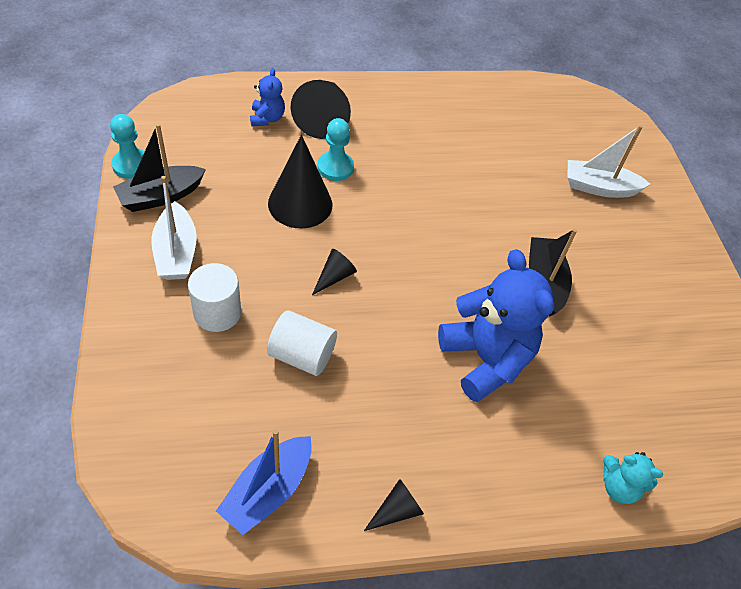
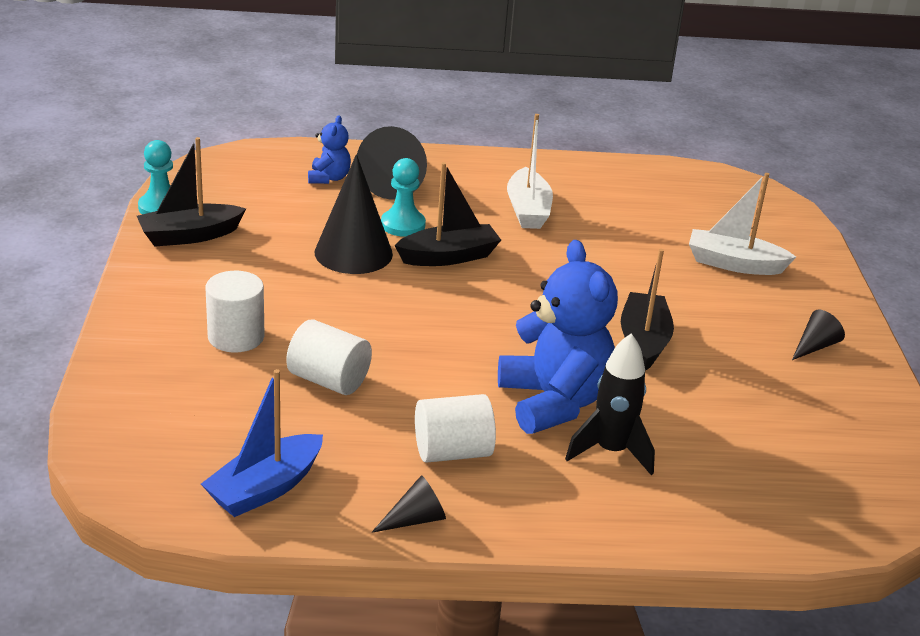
camera: 10 degrees right, 20 degrees down
white boat [151,176,197,280] -> white boat moved to [507,114,553,229]
black cone [312,249,357,295] -> black cone moved to [792,310,845,360]
turquoise teddy bear [603,452,663,504] -> none
none -> black boat [394,162,501,266]
none -> white cylinder [415,394,496,463]
none -> black rocket [565,333,655,475]

